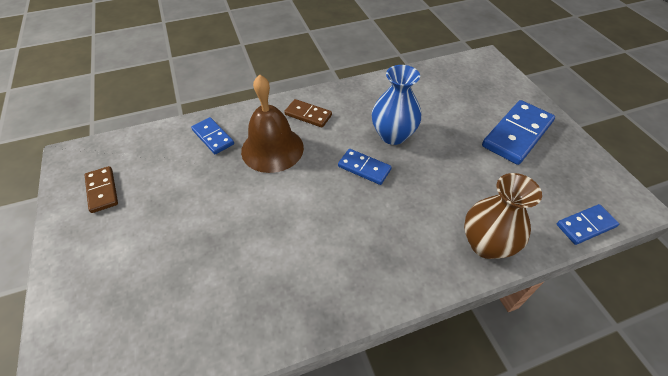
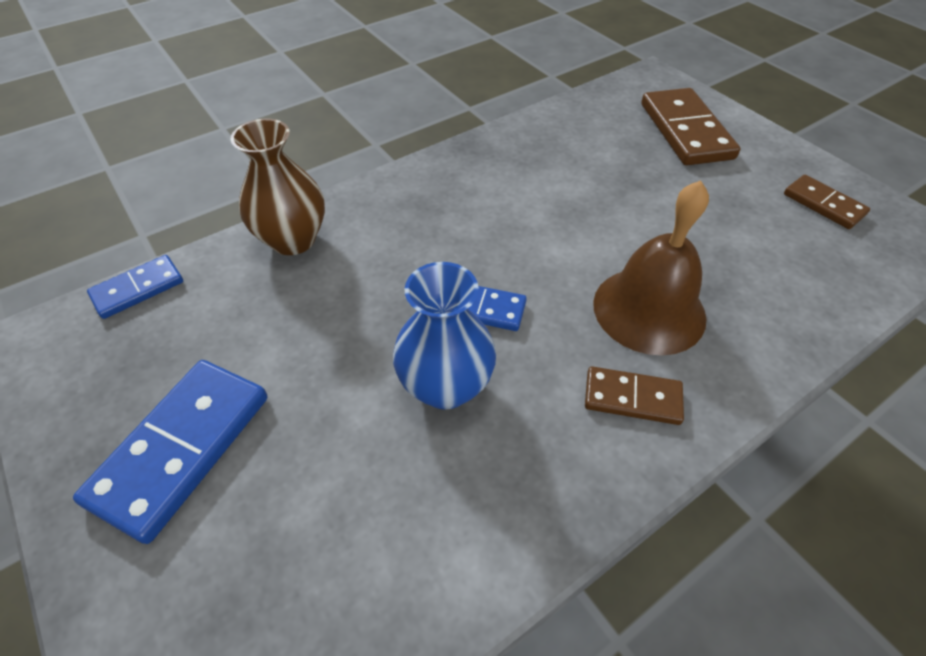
camera: 165 degrees right, 0 degrees up
blue domino [191,117,234,154] -> none
none -> brown domino [641,88,740,165]

